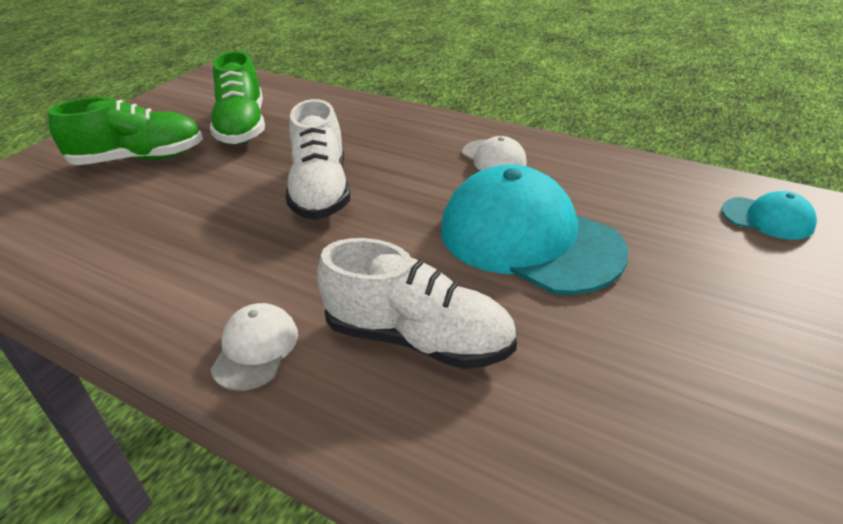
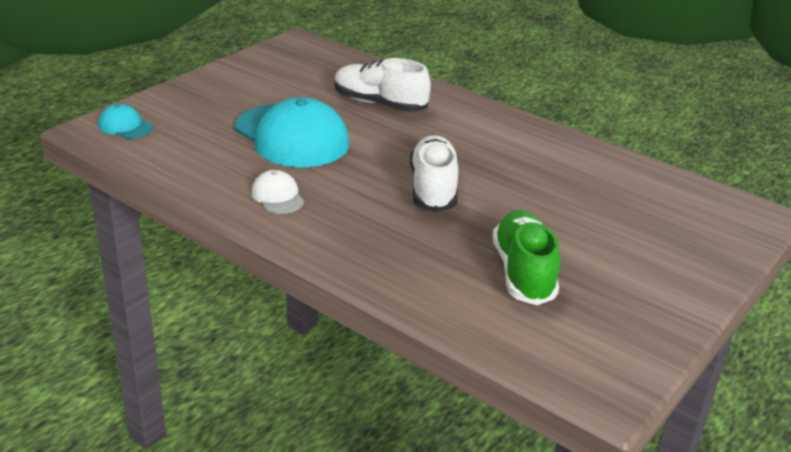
camera: 175 degrees left, 5 degrees down
green shoe [48,97,203,165] -> none
white cap [211,303,298,391] -> none

